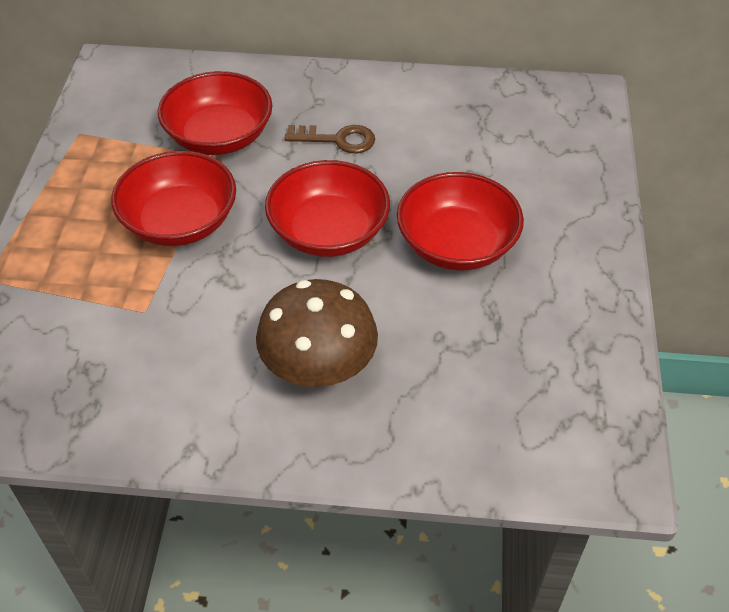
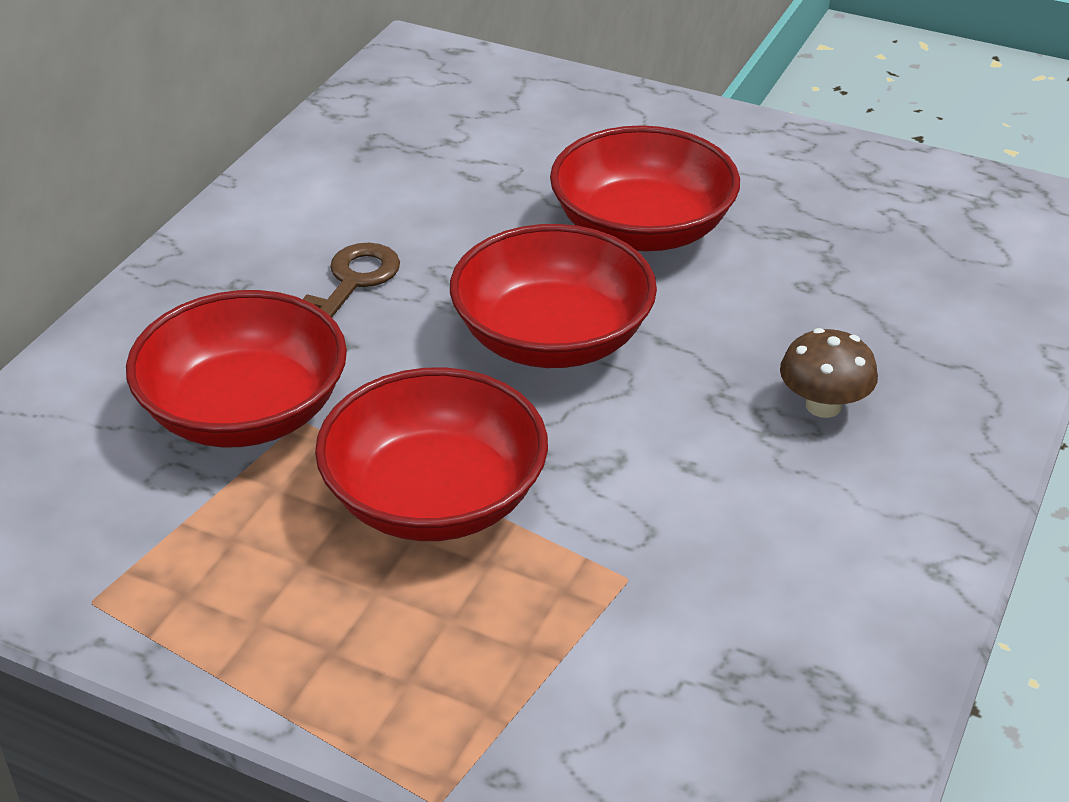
camera: 70 degrees left, 10 degrees down
brown mushroom [256,279,378,387] -> brown mushroom [780,328,878,418], size x0.53

